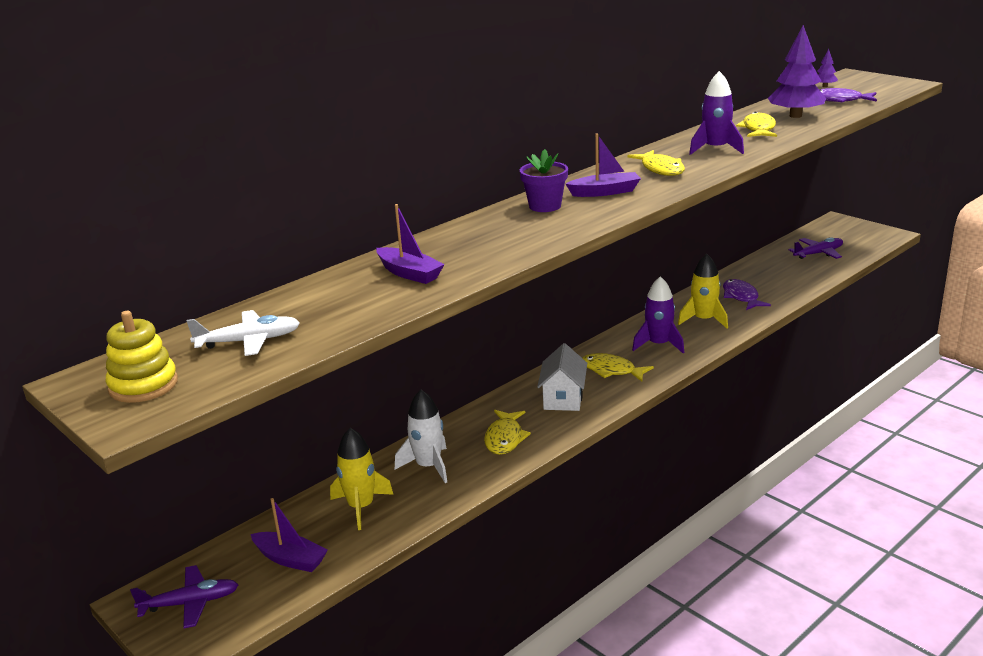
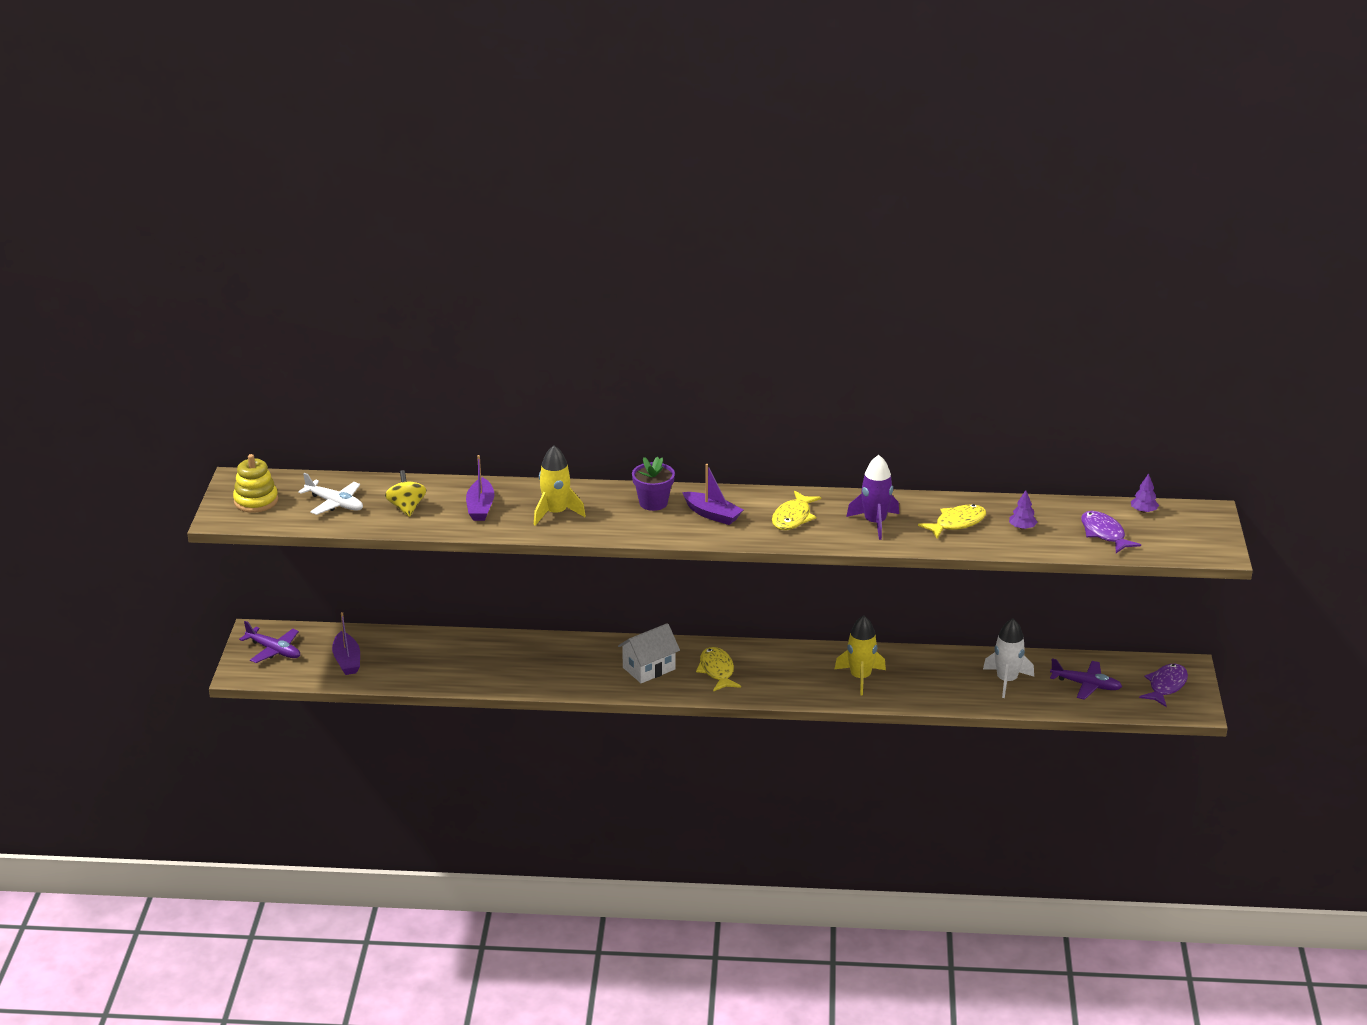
camera: 45 degrees right, 5 degrees up
yellow rocket [330,428,394,530] -> yellow rocket moved to [534,445,586,526]
white rocket [395,390,447,483] -> white rocket moved to [983,618,1034,698]
yellow fish [484,410,531,455] -> none
purple rocket [632,276,684,353] -> none
purple fish [723,279,771,310] -> purple fish moved to [1139,664,1188,707]
purple tree [768,25,826,118] -> purple tree [1009,490,1037,530], size x0.46
none -> yellow spinning top [385,470,426,517]

